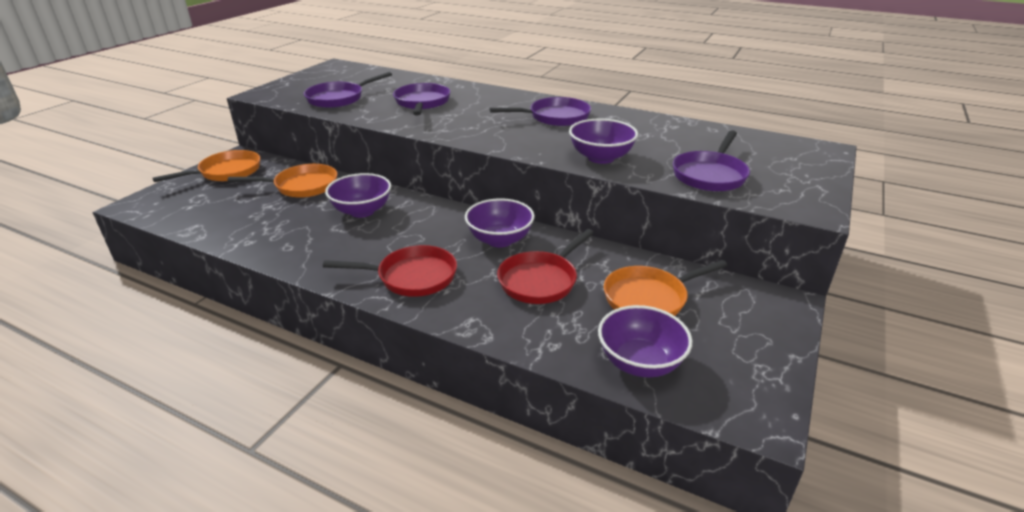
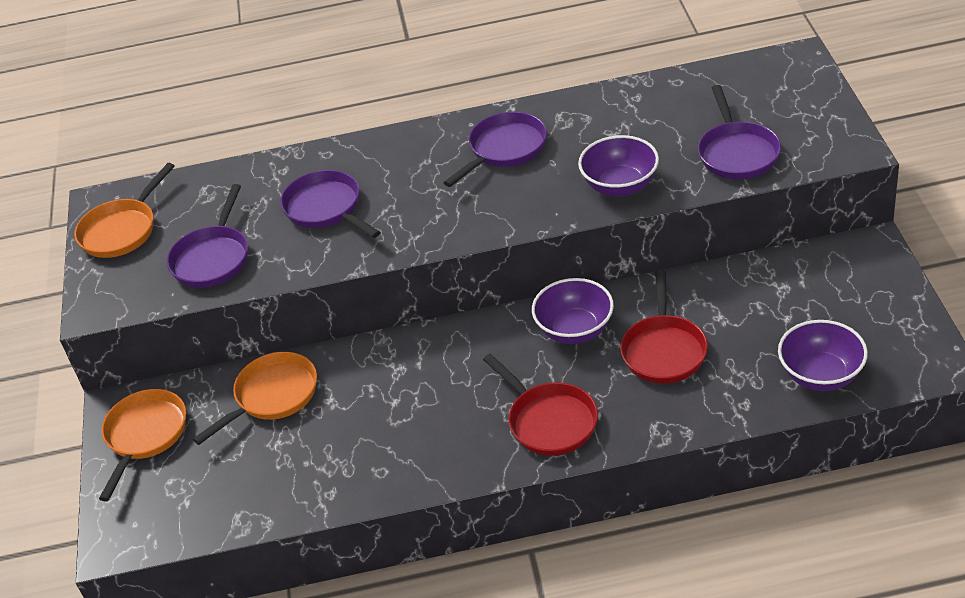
camera: 30 degrees left, 10 degrees up
red pan [323,245,457,297] -> red pan turned 90 degrees clockwise [483,354,598,456]
purple bowl [325,173,391,218] -> none
orange pan [604,260,728,316] -> orange pan moved to [74,163,175,258]

